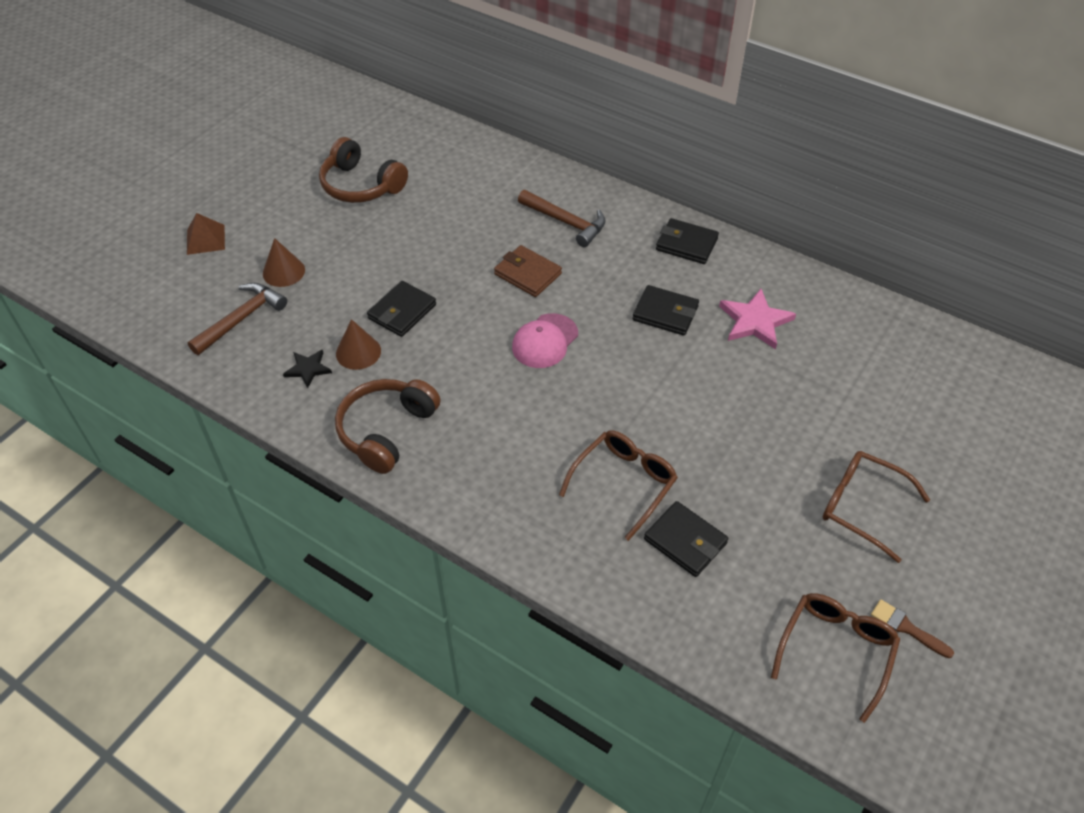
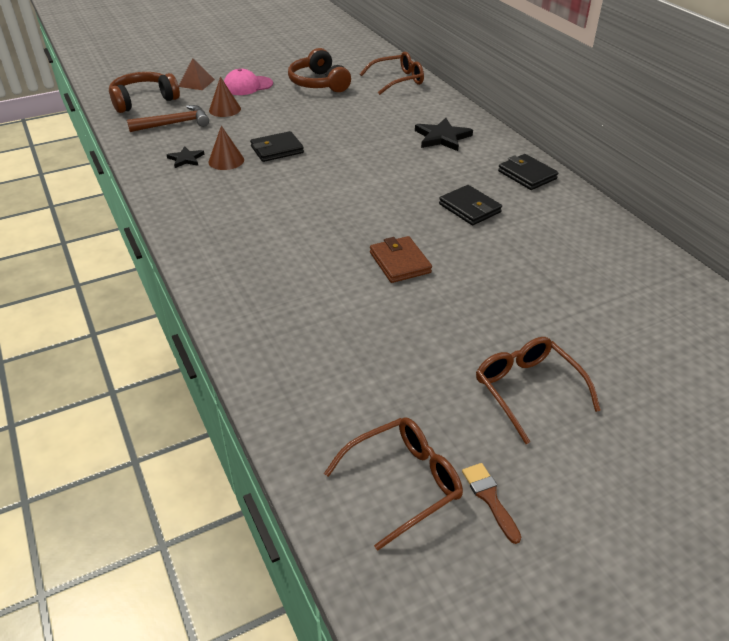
camera: 30 degrees right, 10 degrees down
brown headphones [335,379,441,474] -> brown headphones moved to [109,72,180,113]
brown wallet [494,245,562,297] -> brown wallet moved to [370,236,432,283]
pink cap [512,313,578,368] -> pink cap moved to [224,68,273,95]
brown hammer [518,190,605,247] -> black star [415,118,473,151]
brown glasses [559,430,678,541] -> brown glasses moved to [360,52,424,95]
black wallet [644,501,728,577] -> none
pink star [719,289,796,349] -> none

